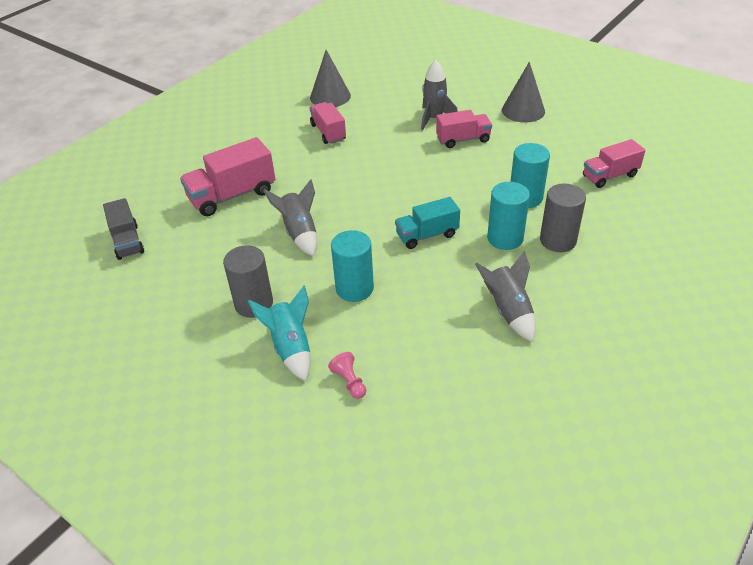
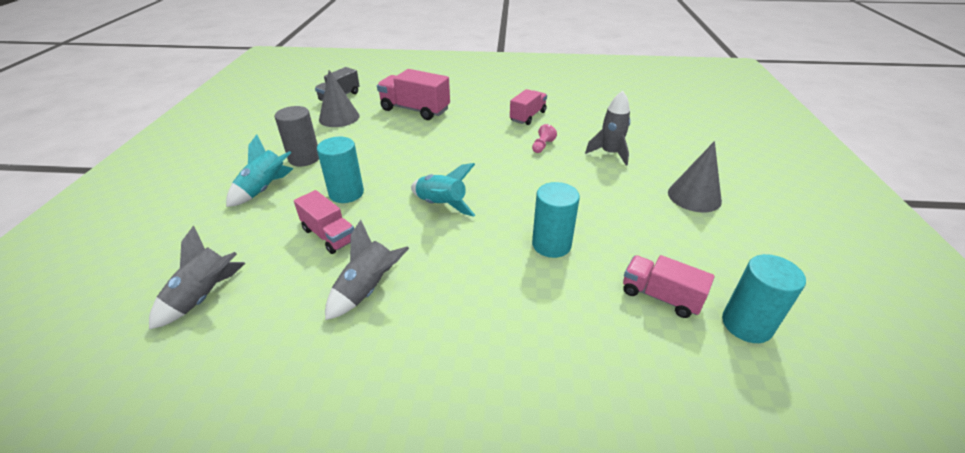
camera: 55 degrees right, 5 degrees down
grey rocket [263,179,317,256] -> grey rocket moved to [149,226,245,329]
grey cone [310,50,351,107] -> grey cone moved to [319,70,359,127]
pink pawn [328,352,366,399] -> pink pawn moved to [532,124,557,153]
turquoise truck [395,197,460,249] -> turquoise rocket [411,163,475,216]
pink truck [436,110,492,148] -> pink truck moved to [294,190,354,254]
turquoise cylinder [487,182,530,250] -> turquoise cylinder moved to [722,254,806,343]
grey cylinder [540,184,586,252] -> none

